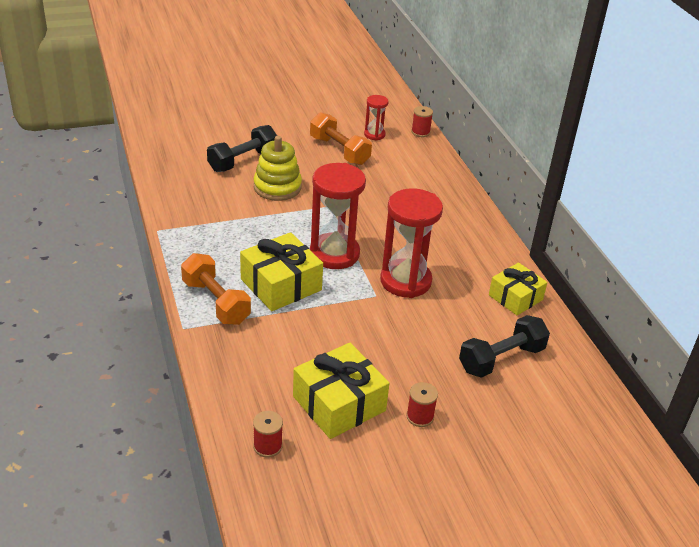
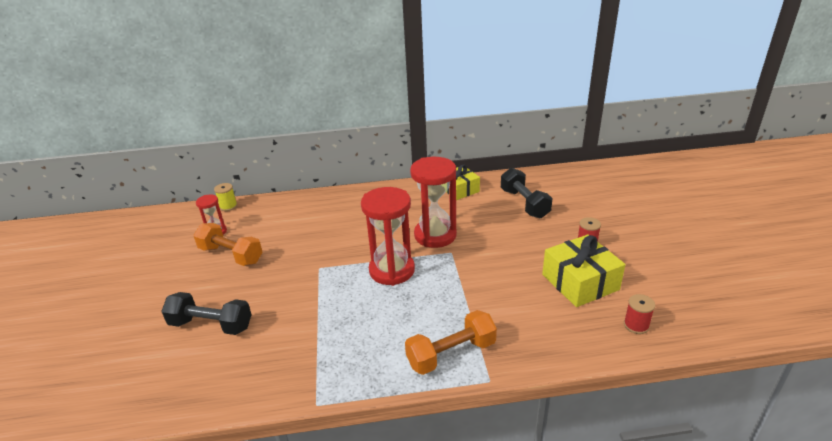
camera: 75 degrees left, 5 degrees down
black dumbbell [207,125,277,172] -> black dumbbell turned 45 degrees counterclockwise [161,292,252,335]
yellow gift [240,232,323,311] -> none
yellow stacking toy [254,136,302,201] -> none
orange dumbbell [310,112,372,165] -> orange dumbbell turned 60 degrees clockwise [193,223,262,266]
red spool [411,106,433,137] -> yellow spool [214,183,237,211]

